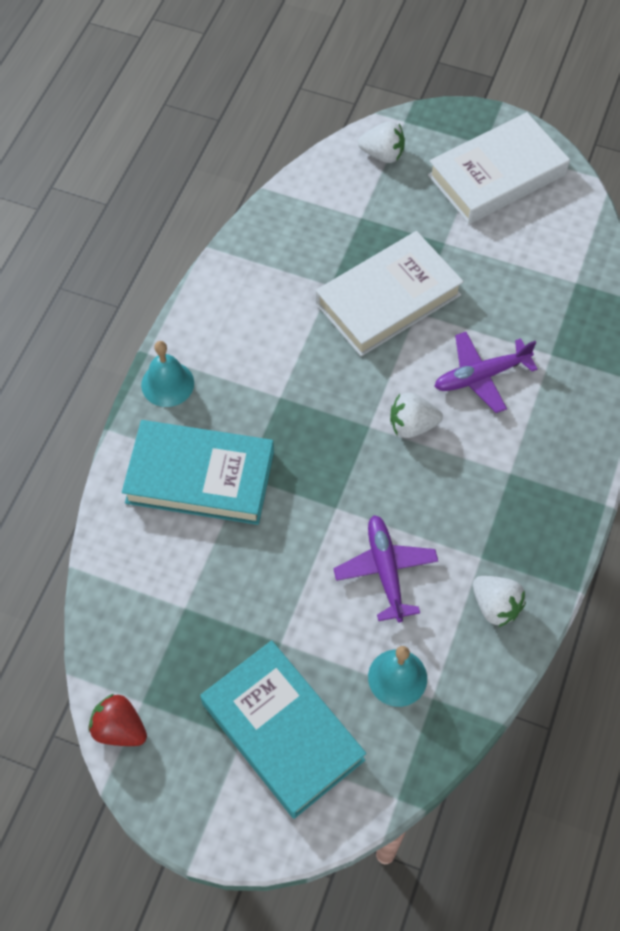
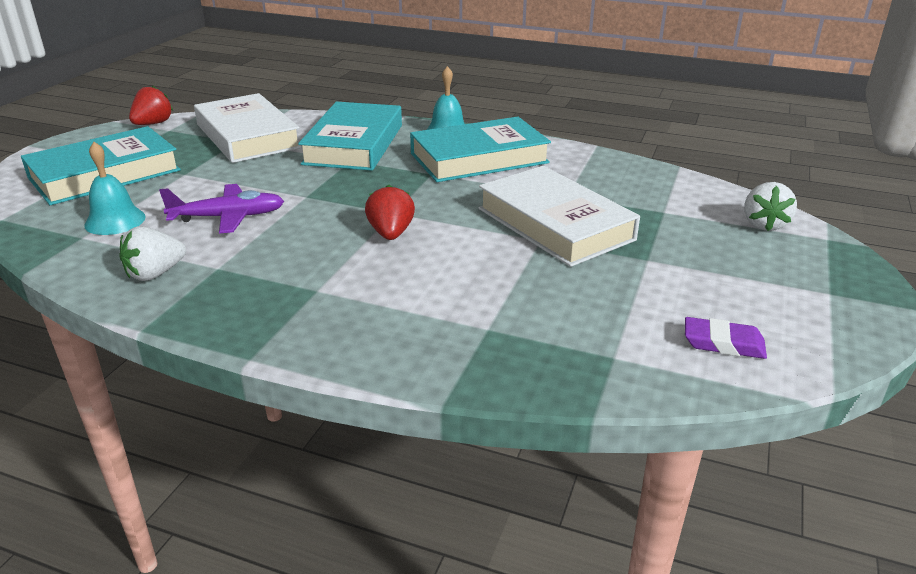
camera: 90 degrees right, 30 degrees down
white strawberry [390,393,443,438] -> red strawberry [365,185,415,240]
white book [428,112,570,224] -> white book moved to [194,93,302,163]
purple plane [434,332,538,413] -> none
none -> turquoise book [410,117,551,182]
none -> purple eraser [685,317,767,359]

